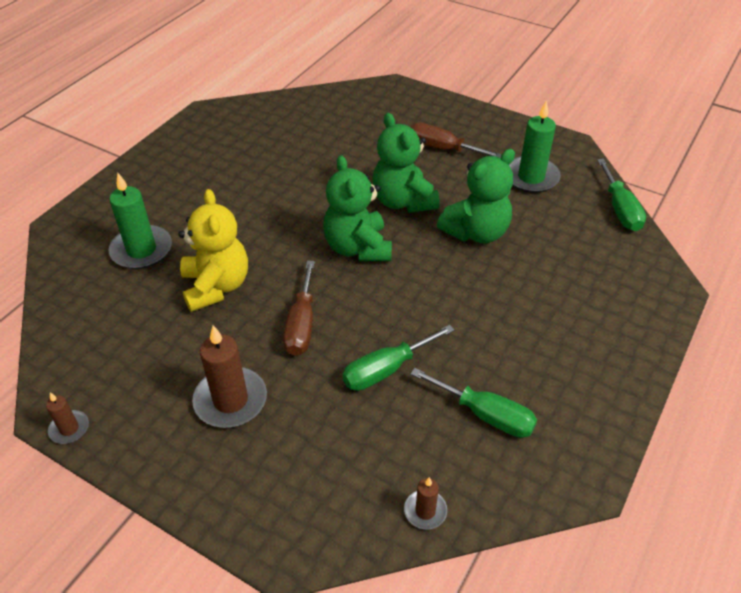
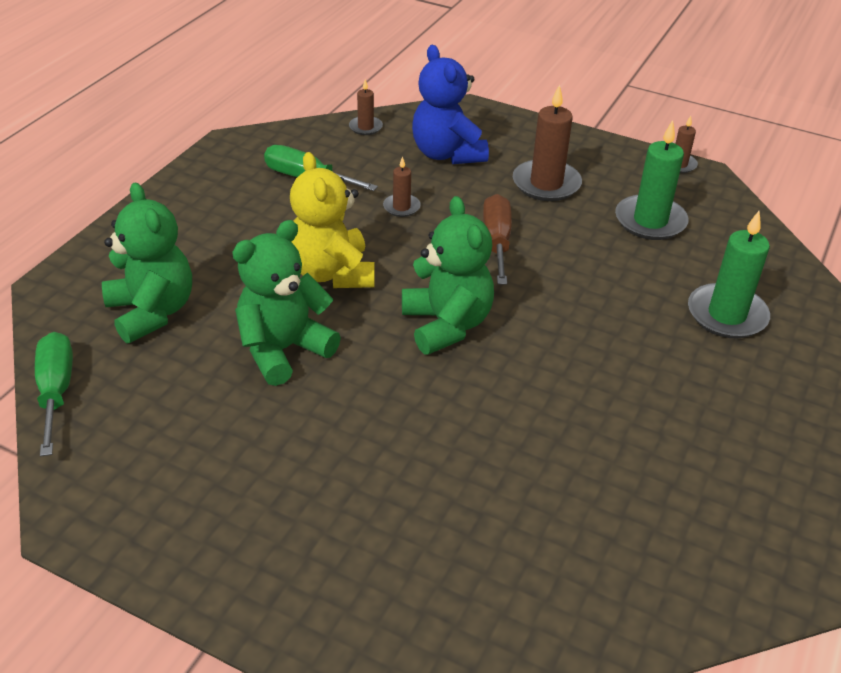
camera: 175 degrees right, 5 degrees down
yellow teddy bear [179,189,248,312] -> yellow teddy bear moved to [290,152,375,288]
green screwdriver [342,325,454,391] -> brown candle [383,156,421,217]
green teddy bear [372,113,440,213] -> green teddy bear moved to [102,182,192,343]
brown screwdriver [411,123,502,158] -> none
green candle [509,101,561,193] -> green candle moved to [615,120,689,240]
none -> blue teddy bear [412,45,489,164]

